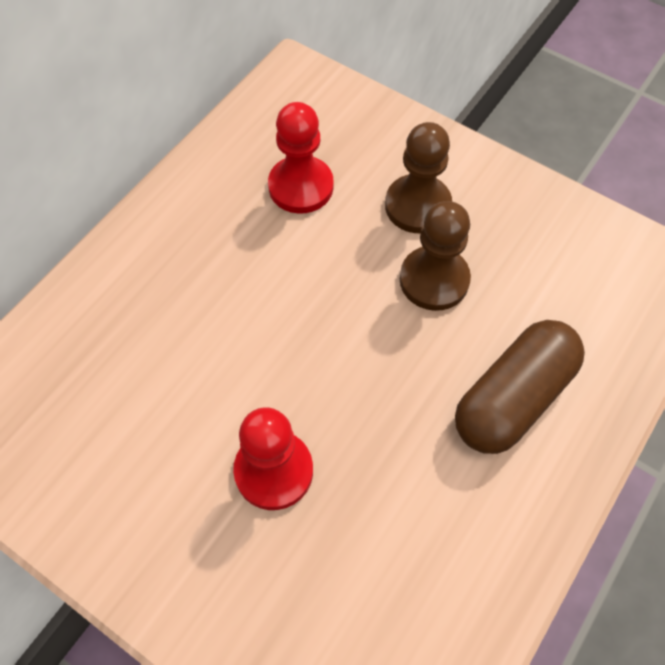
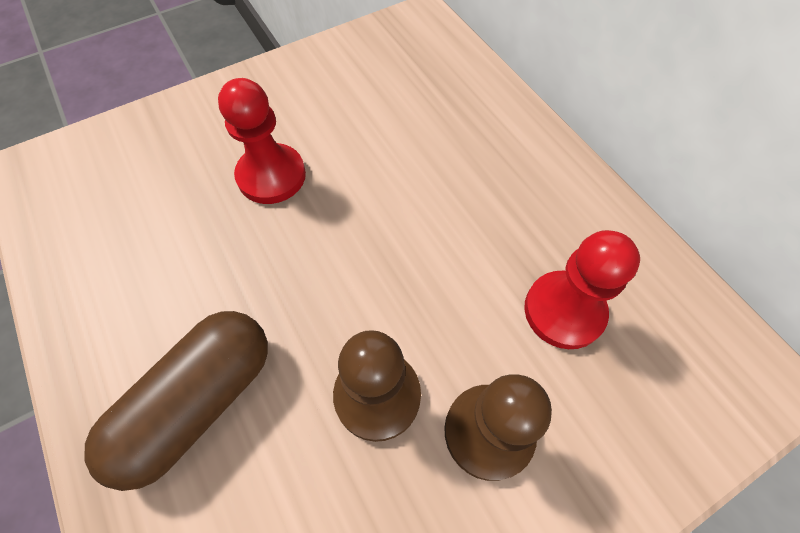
camera: 115 degrees right, 0 degrees up
brown capsule [455,320,585,454] -> brown capsule turned 60 degrees clockwise [84,311,268,491]

